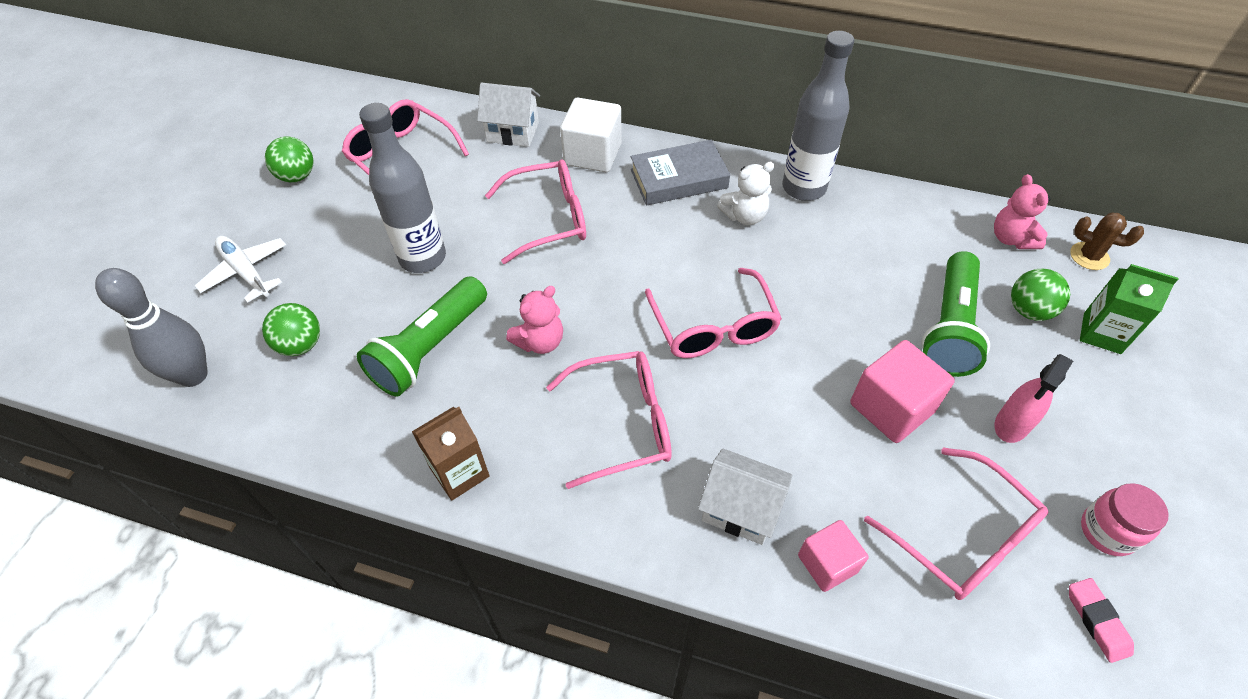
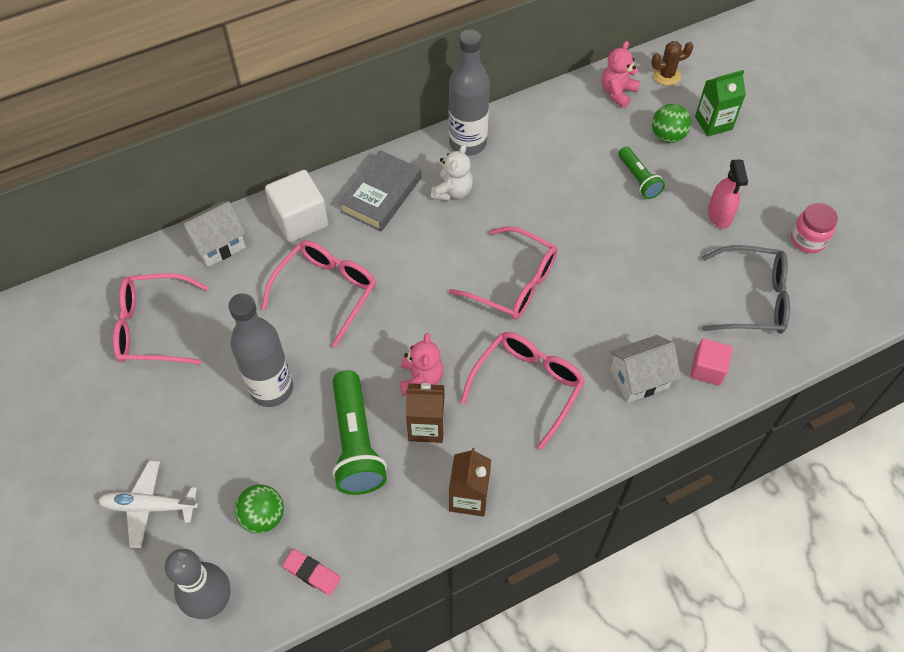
camera: 45 degrees left, 5 degrees up
green ball [265,136,313,182] -> none
pink cube [850,340,955,443] -> none
pink glasses [864,448,1048,600] -> grey glasses [702,245,790,334]
green flashlight [921,251,990,377] -> green flashlight [618,147,665,199], size x0.57
pink teddy bear [994,174,1050,249] -> pink teddy bear turned 90 degrees clockwise [602,41,640,108]
pink eraser [1069,578,1134,663] -> pink eraser moved to [283,549,341,595]
none -> brown carton [406,383,445,443]

